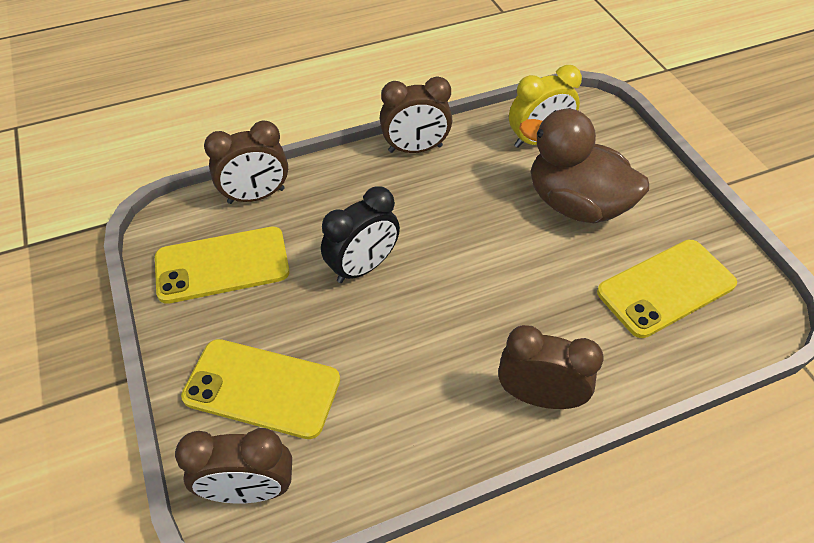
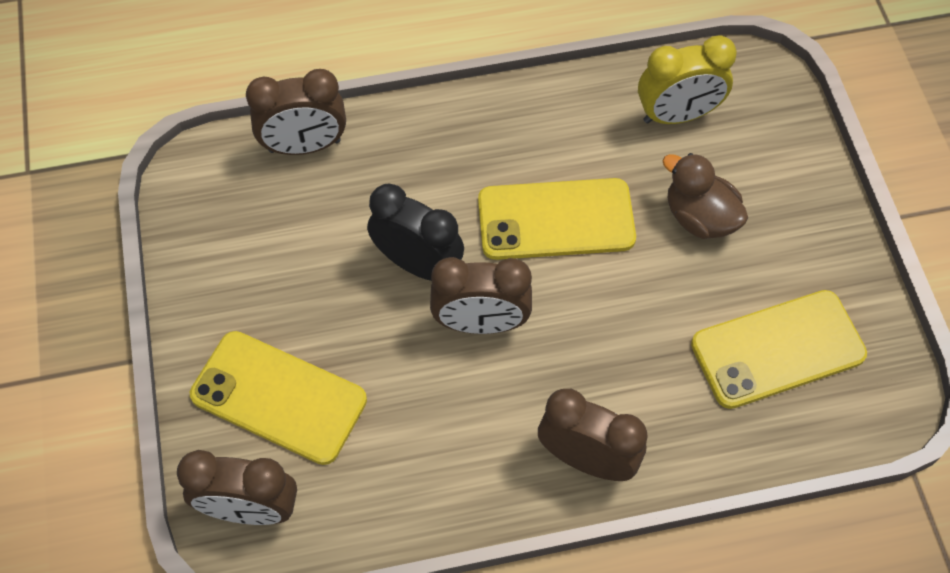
camera: 10 degrees right, 10 degrees up
yellow phone [155,227,290,304] -> yellow phone moved to [478,178,636,260]
black clock [321,186,400,283] -> black clock turned 120 degrees counterclockwise [367,184,464,281]
brown clock [380,76,452,153] -> brown clock moved to [430,257,532,334]
brown duck [519,109,649,223] -> brown duck [663,153,748,239], size x0.60

